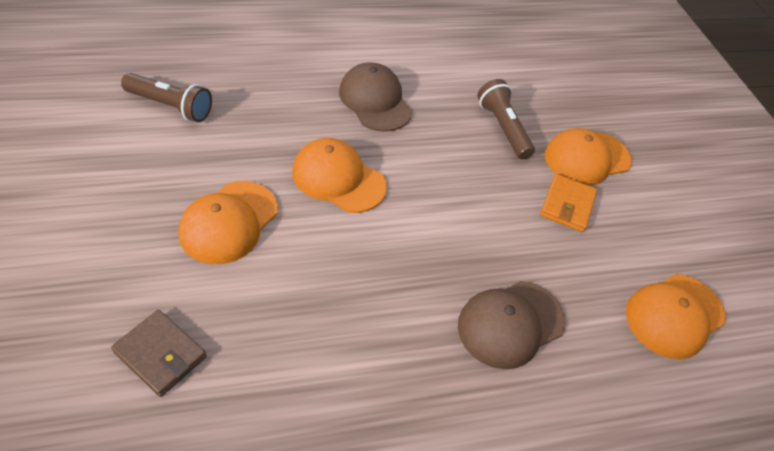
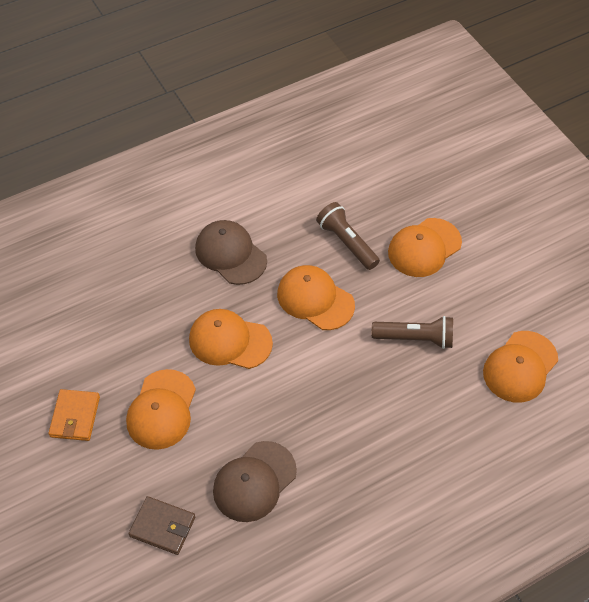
camera: 10 degrees left, 5 degrees up
brown flashlight [121,73,212,122] -> brown flashlight moved to [372,316,453,349]
brown cap [458,281,566,369] -> brown cap moved to [213,441,297,522]
orange wallet [540,174,597,232] -> orange wallet moved to [49,389,100,441]
none -> orange cap [277,265,355,330]

